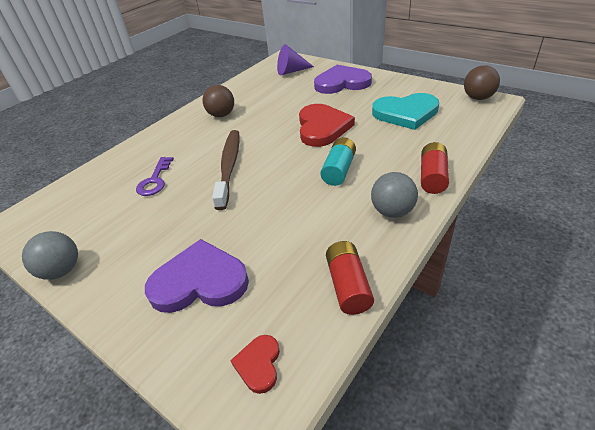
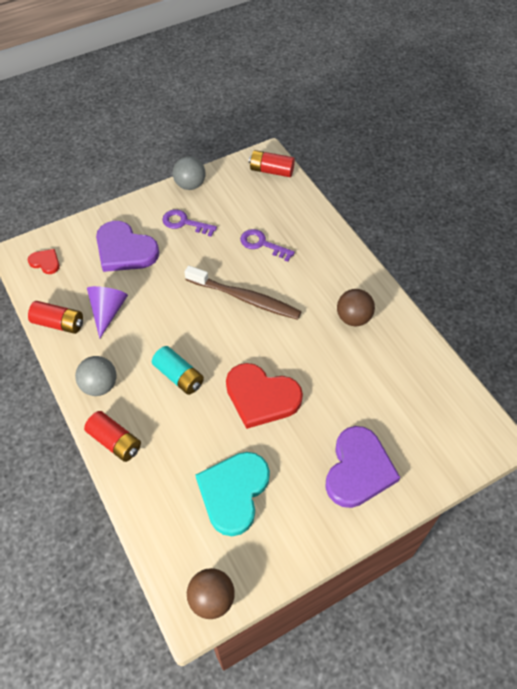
camera: 110 degrees right, 15 degrees up
purple heart [145,239,249,313] -> purple heart turned 105 degrees clockwise [96,221,159,272]
purple cone [277,44,314,75] -> purple cone moved to [87,286,128,339]
none -> purple key [162,209,217,237]
none -> red battery [249,150,295,177]

